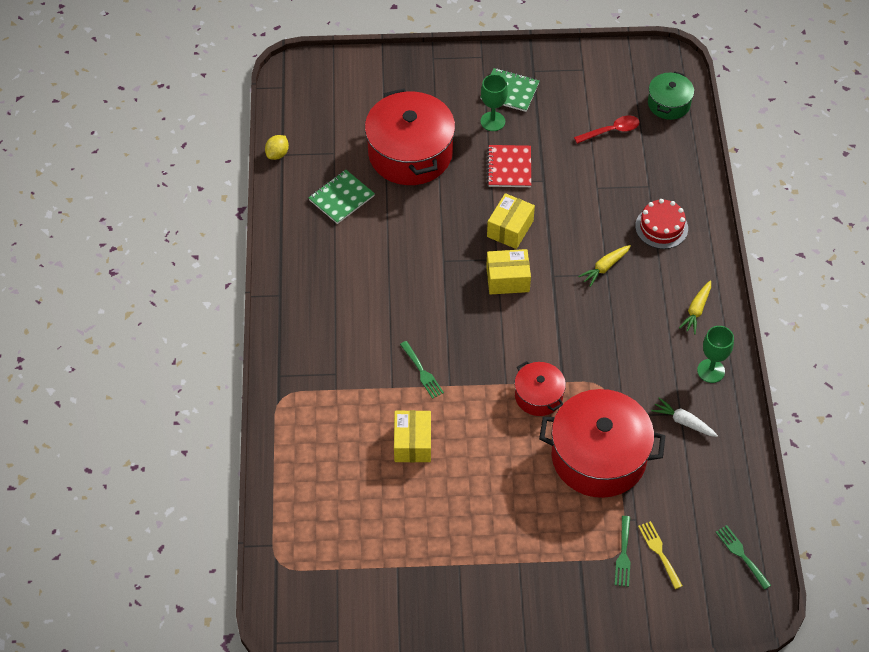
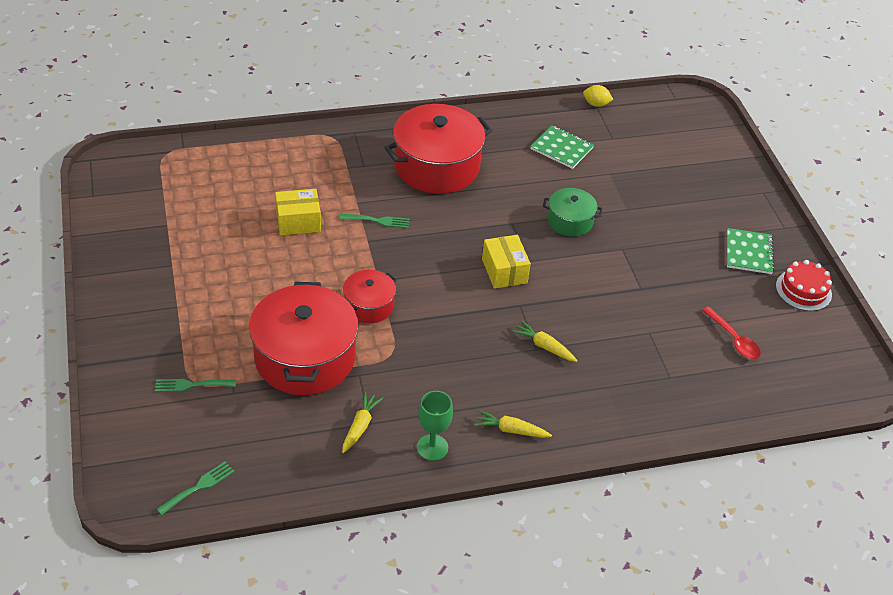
camera: 75 degrees right, 10 degrees down
red pot [365,88,455,185] -> red pot moved to [384,104,493,194]
green fork [400,341,444,399] -> green fork turned 135 degrees counterclockwise [340,214,410,228]
green goblet [481,74,508,131] -> none
red notebook [487,145,531,187] -> none
yellow box [487,193,535,249] -> none
red cake [635,199,688,249] -> red cake moved to [776,260,832,311]
yellow fork [638,521,682,589] -> none
green pot [648,71,694,120] -> green pot moved to [543,188,603,237]
white carrot [651,398,718,437] -> yellow carrot [342,392,383,453]

